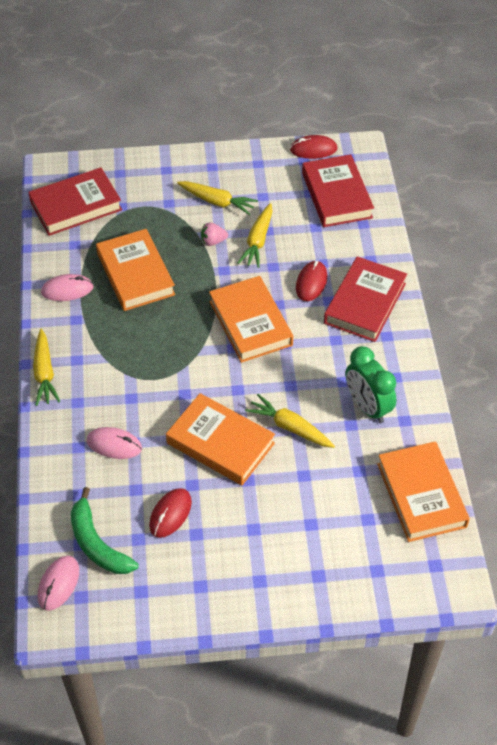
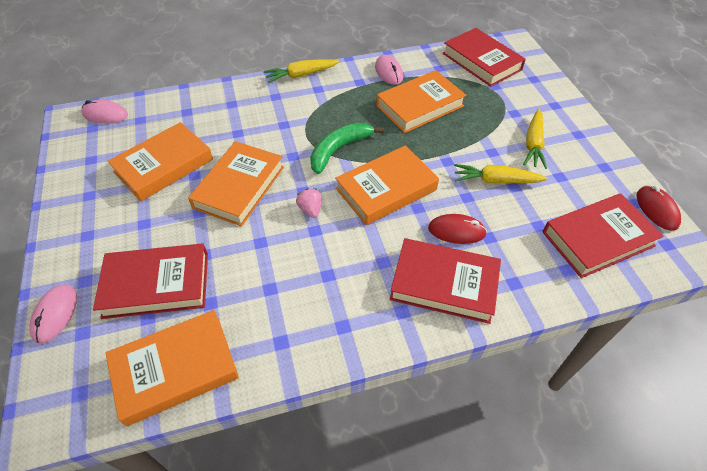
camera: 80 degrees right, 0 degrees up
green banana [71,487,139,574] -> green banana moved to [310,123,384,174]
pink mouse [87,427,142,459] -> pink mouse moved to [29,284,77,344]
red mouse [149,488,192,538] -> orange book [108,122,213,201]
pink strawberry [201,223,228,246] -> pink strawberry moved to [296,188,322,218]
yellow carrot [245,394,335,448] -> none
green clock [346,346,396,423] -> none
none -> red book [93,243,208,319]

